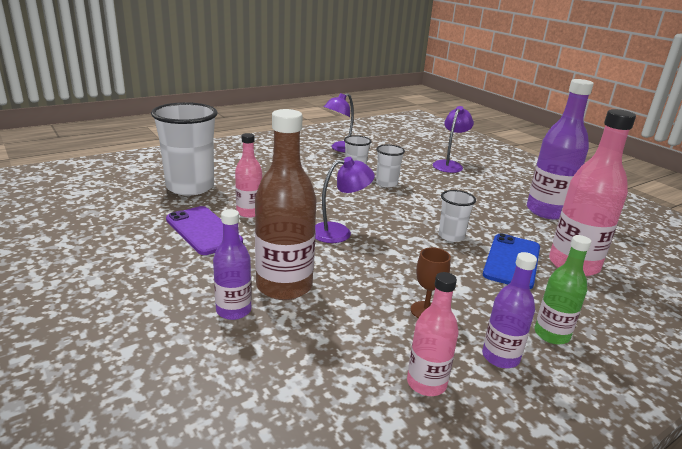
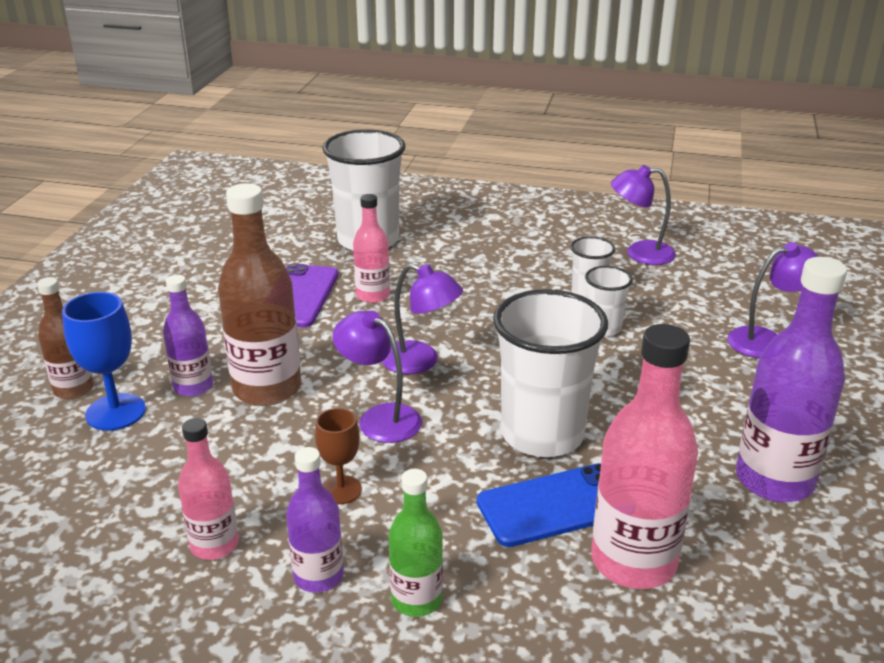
camera: 50 degrees right, 5 degrees up
white cup [438,190,476,242] -> white cup [493,289,608,457], size x1.99
none -> brown bottle [37,277,94,399]
none -> blue goblet [62,292,146,431]
none -> purple lamp [333,310,422,443]

